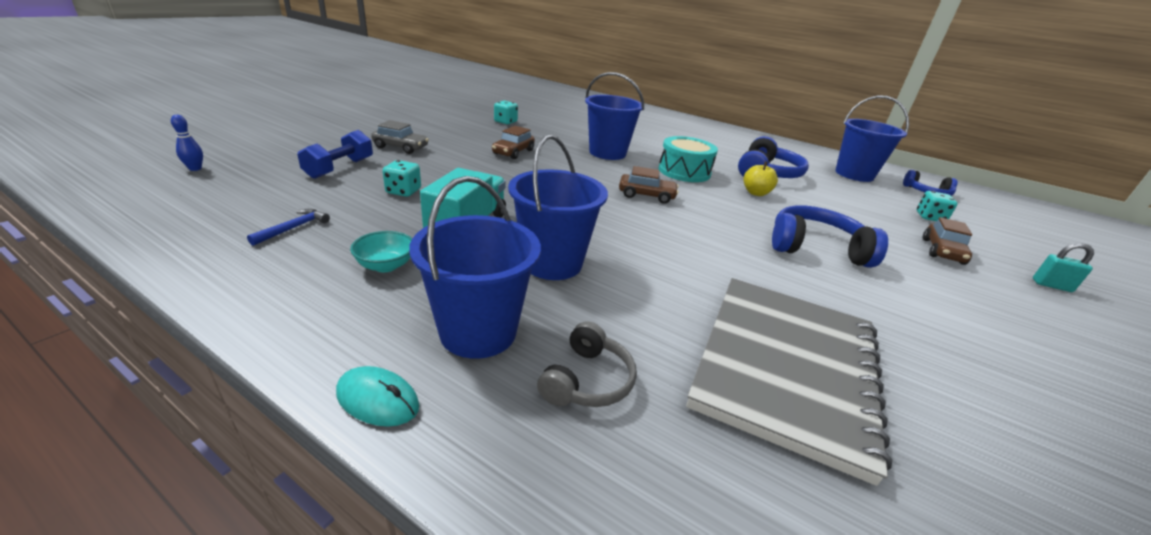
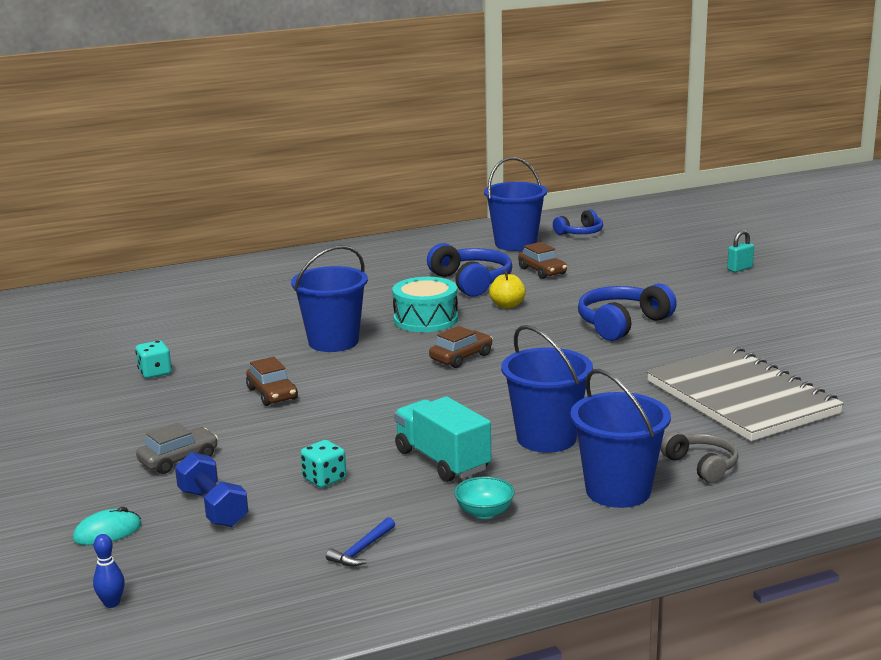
camera: 50 degrees left, 10 degrees down
blue hammer [247,209,330,246] -> blue hammer turned 120 degrees counterclockwise [326,517,395,566]
turquoise mouse [336,366,419,427] -> turquoise mouse moved to [73,507,141,545]
turquoise dice [916,191,958,221] -> none
brown car [923,217,973,265] -> brown car moved to [518,242,567,279]

